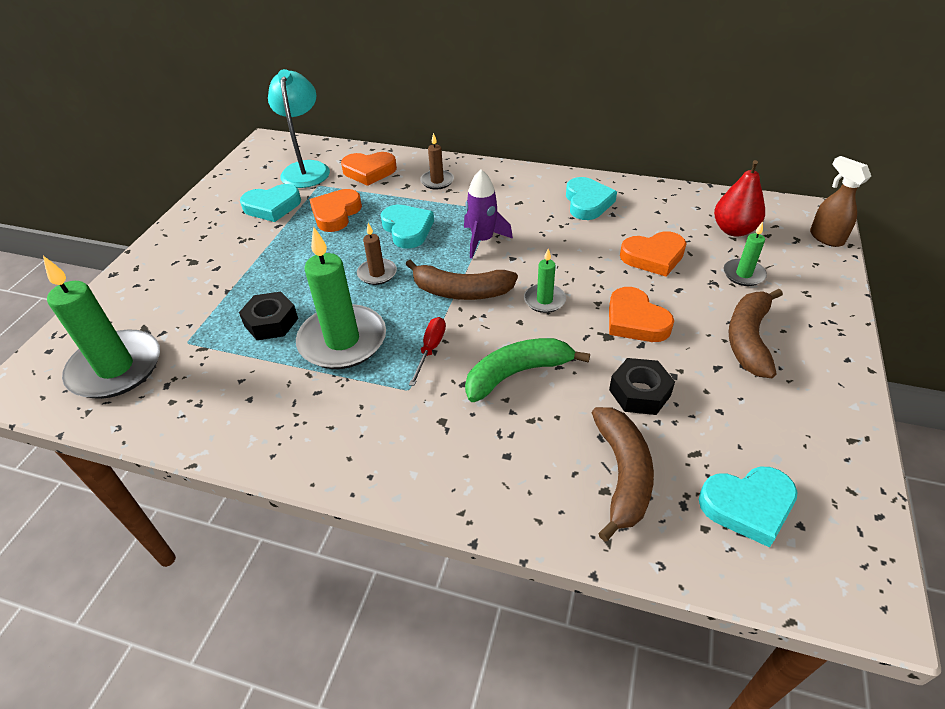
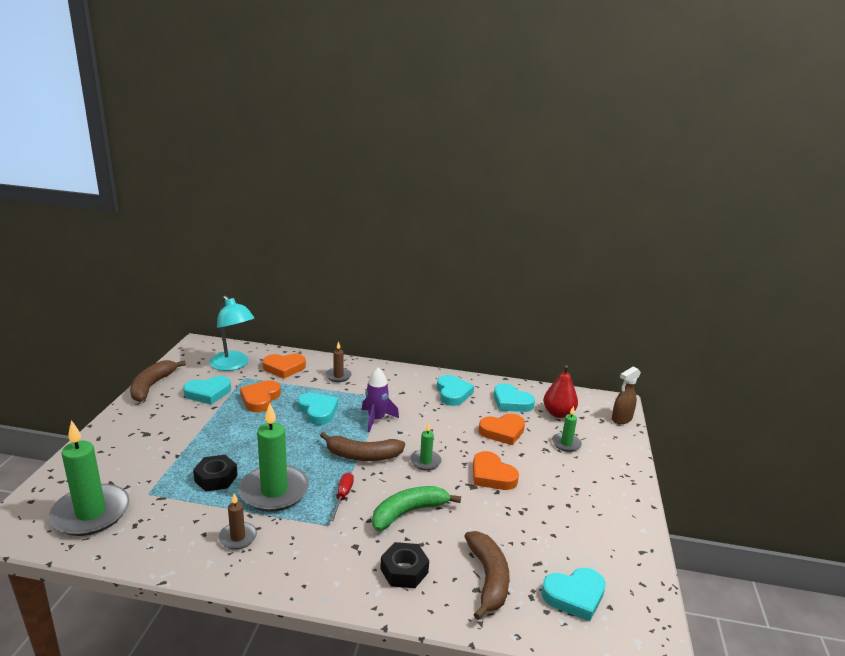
camera: 10 degrees left, 20 degrees down
turquoise lamp [268,69,330,188] -> turquoise lamp turned 150 degrees clockwise [209,296,254,371]
brown candle [357,223,397,285] -> brown candle moved to [219,493,257,549]
black nut [609,358,675,415] -> black nut moved to [380,542,429,588]
brown banana [728,289,783,378] -> brown banana moved to [130,360,186,402]
brown spray bottle [810,156,871,247] -> brown spray bottle turned 90 degrees counterclockwise [612,367,641,424]
none -> turquoise heart [494,383,535,412]

